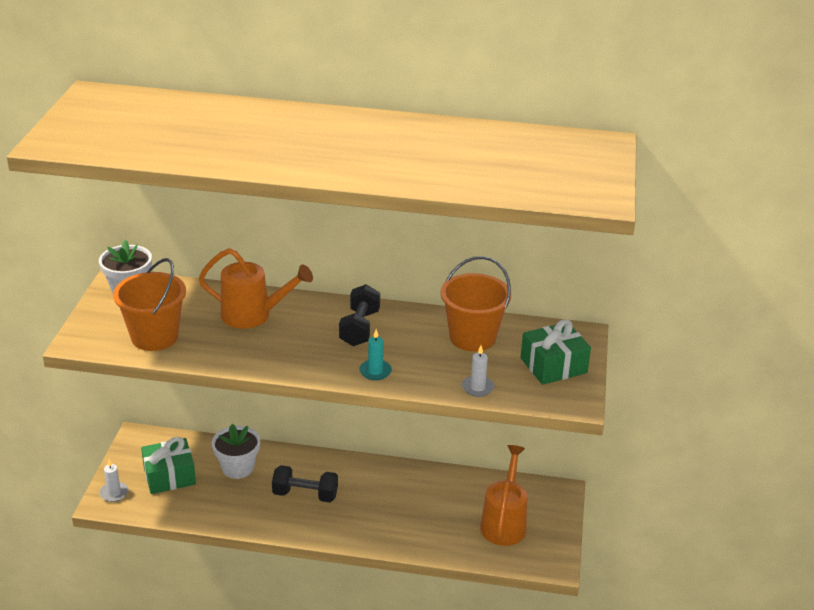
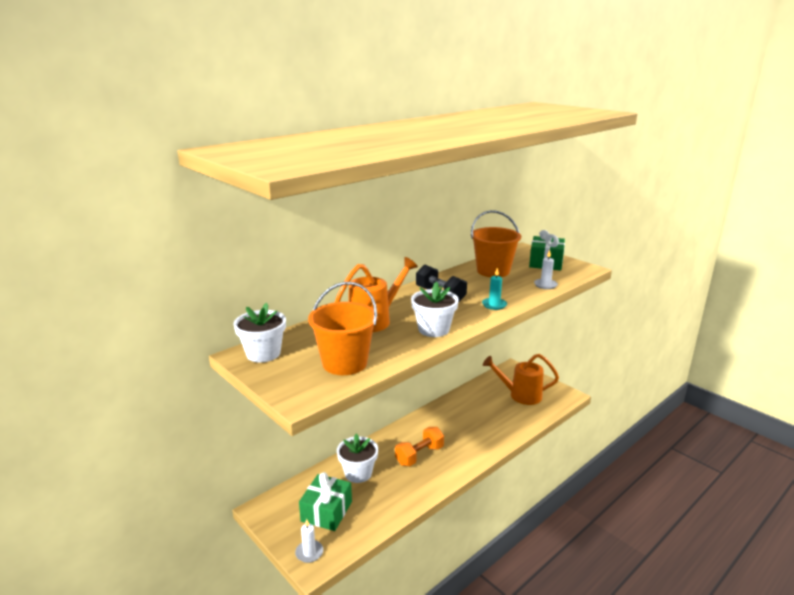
camera: 50 degrees left, 10 degrees down
black dumbbell [272,465,338,502] -> orange dumbbell [395,427,444,466]
orange watering can [480,445,527,546] -> orange watering can turned 45 degrees counterclockwise [483,354,559,405]
none -> white flower pot [411,282,459,337]

